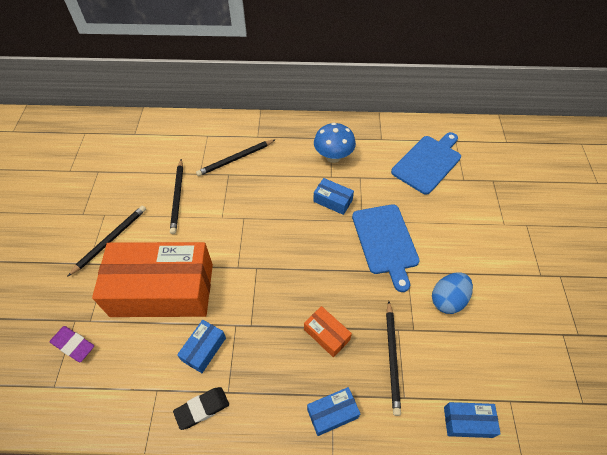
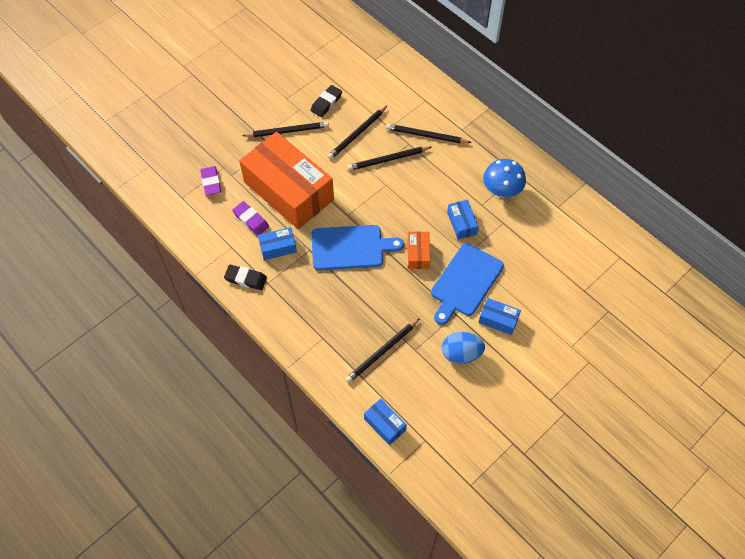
camera: 45 degrees right, 5 degrees up
orange box [304,306,352,357] -> orange box moved to [408,231,430,269]
blue box [307,387,360,436] -> blue box moved to [478,298,521,335]
blue cutting board [391,132,461,195] -> blue cutting board moved to [312,225,404,270]
none -> purple eraser [232,201,269,236]
none -> black eraser [311,85,342,117]
none -> black pencil [347,147,432,171]

